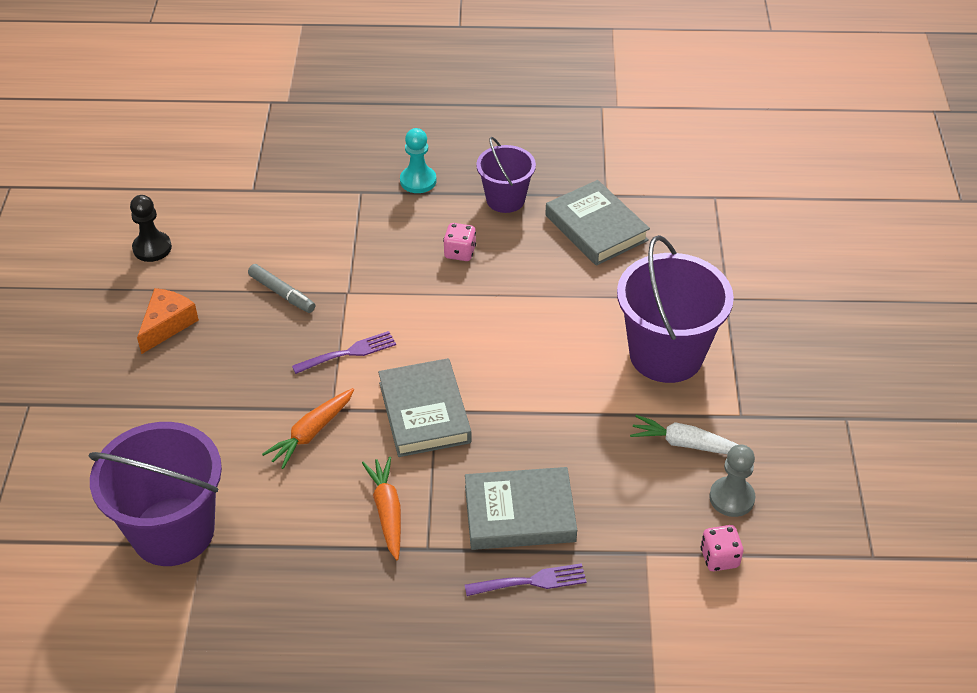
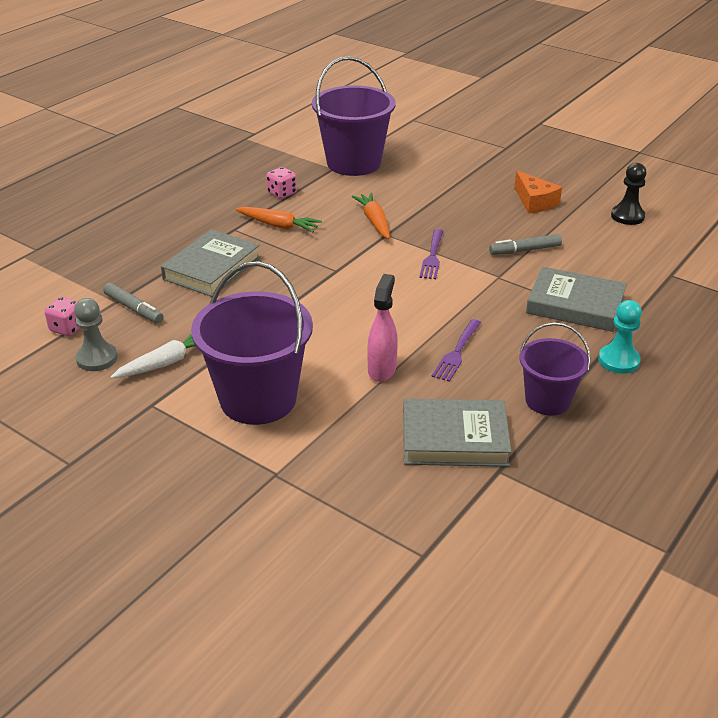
camera: 125 degrees right, 10 degrees down
grey book [378,358,471,457] -> grey book moved to [526,267,627,332]
pink dice [443,223,476,261] -> pink dice moved to [266,167,297,199]
purple fork [465,563,587,596] -> purple fork moved to [432,319,481,382]
none -> grey marker [103,283,163,323]
none -> pink spray bottle [367,274,398,382]

